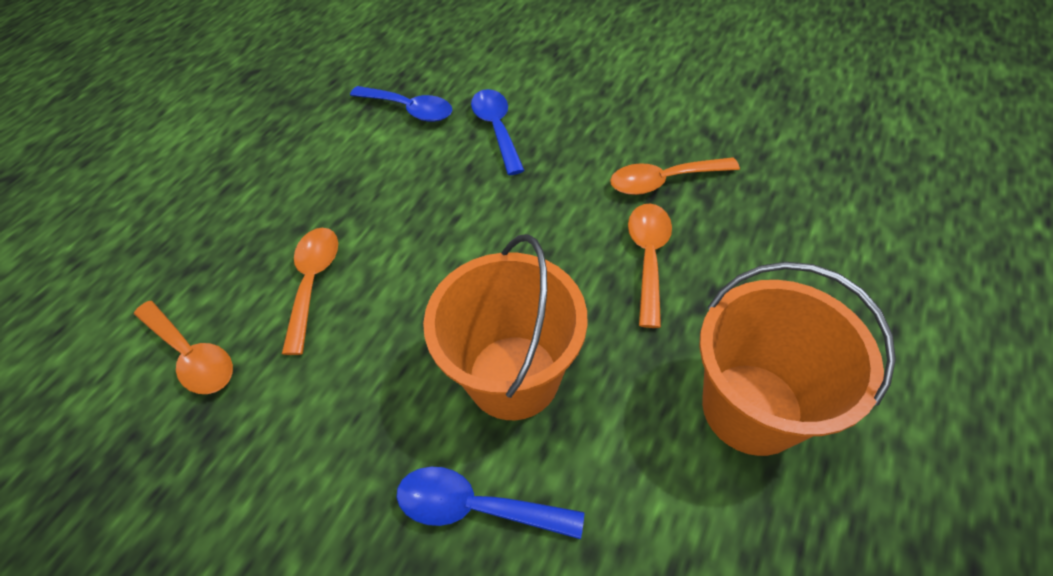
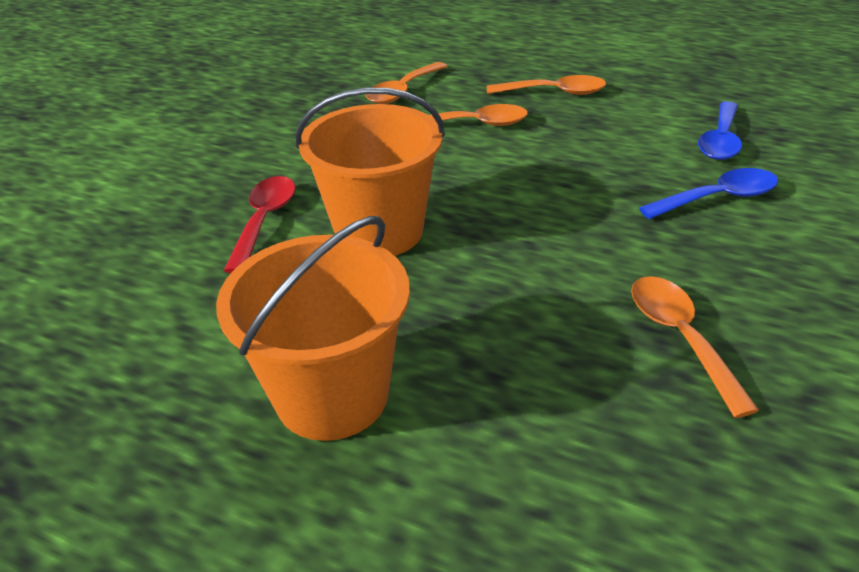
camera: 85 degrees right, 15 degrees down
blue spoon [396,467,584,539] -> red spoon [224,176,296,273]
orange spoon [628,204,672,328] -> orange spoon moved to [487,75,606,95]

